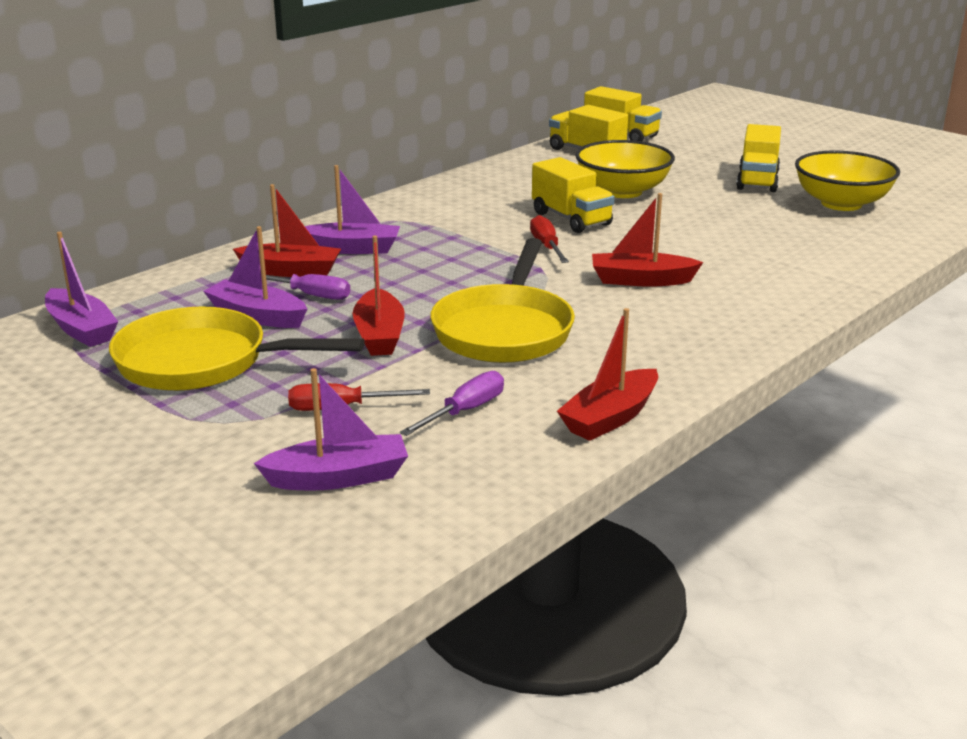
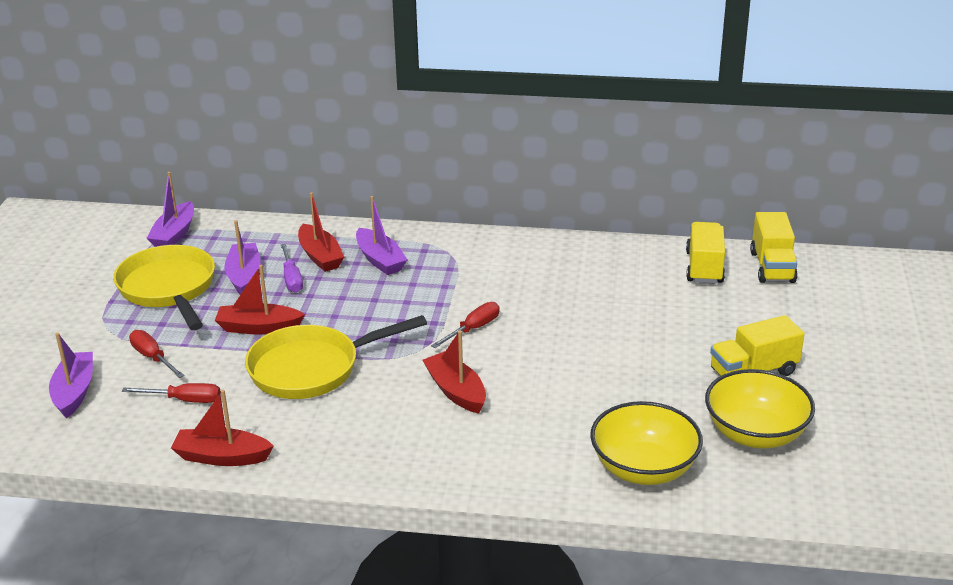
camera: 55 degrees right, 5 degrees up
purple boat [254,368,408,490] -> purple boat turned 135 degrees counterclockwise [49,333,93,419]
red boat [353,236,405,356] -> red boat turned 45 degrees clockwise [215,265,305,335]
purple screwdriver [400,371,504,436] -> red screwdriver [122,383,221,403]
yellow truck [532,157,615,233] -> none
yellow bowl [575,140,675,198] -> yellow bowl moved to [590,401,703,485]

